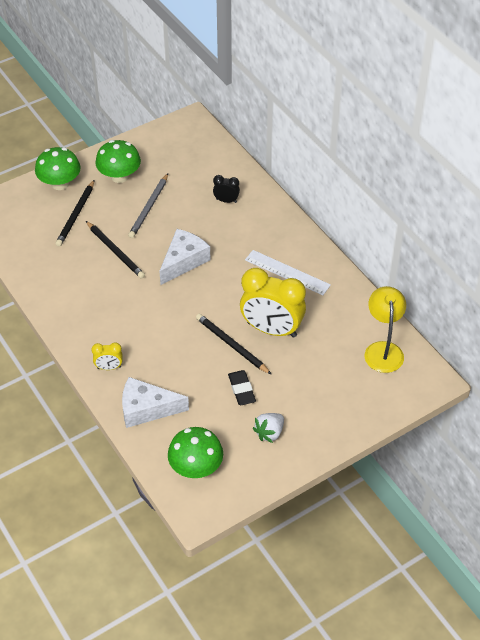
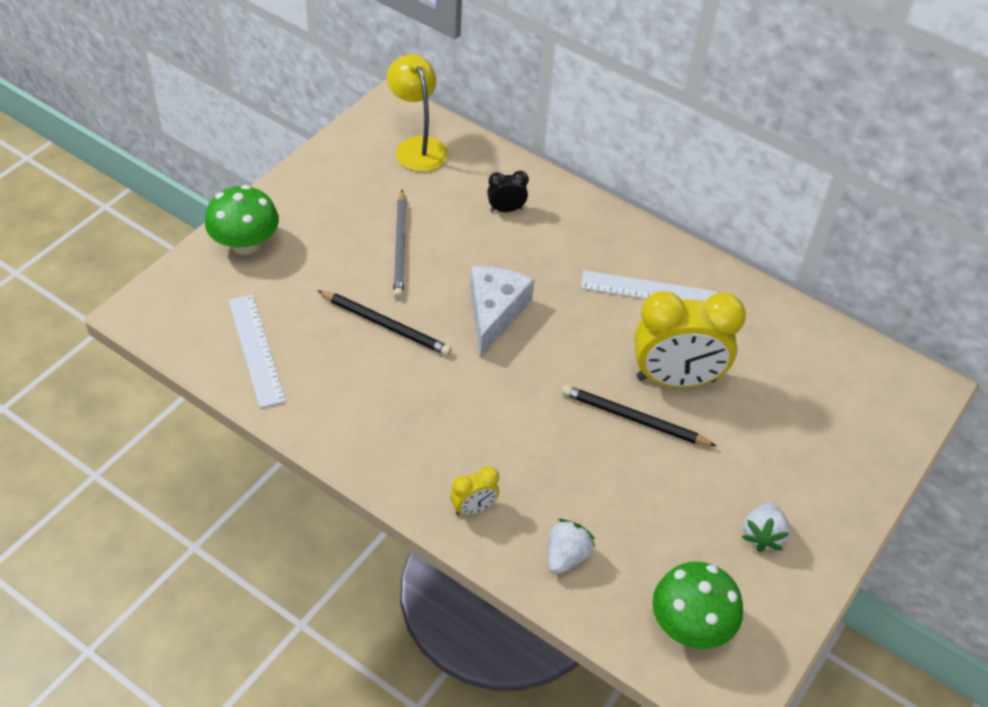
camera: 25 degrees left, 0 degrees up
black pencil [55,180,94,247] -> none
green mushroom [96,140,141,183] -> none
white cheese [122,377,189,428] -> white strawberry [548,519,595,574]
black eraser [228,370,256,405] -> none
yellow lamp [365,286,406,373] -> yellow lamp moved to [387,54,448,172]
none -> white ruler [228,295,286,408]

